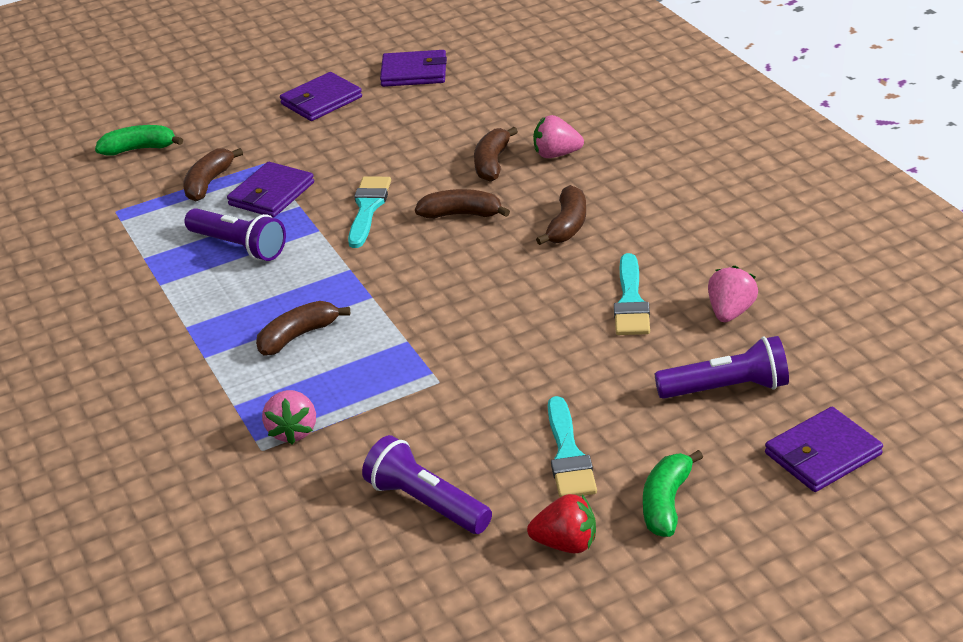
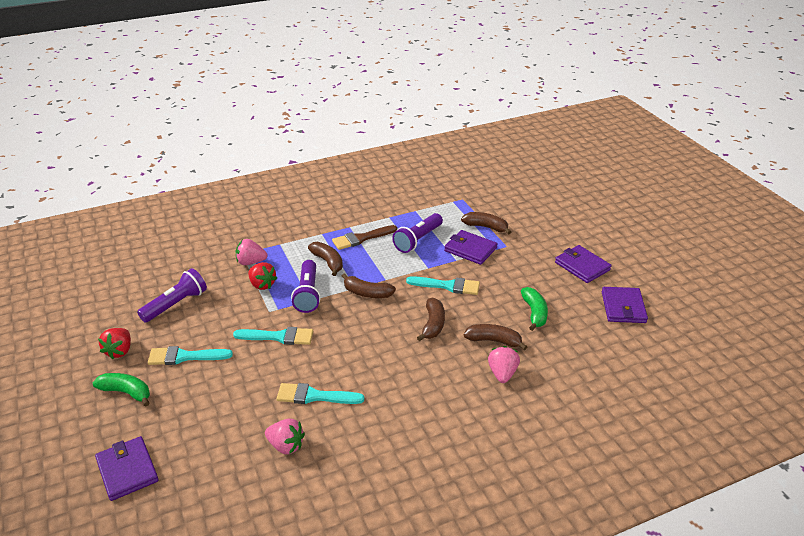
camera: 90 degrees right, 0 degrees up
green banana [95,125,183,156] -> green banana moved to [521,287,548,331]
brown banana [536,185,586,245] -> brown banana moved to [342,273,396,298]
purple flashlight [655,336,789,399] -> purple flashlight moved to [291,260,321,313]
none -> turquoise brush [233,327,313,345]
none -> red strawberry [248,262,277,290]
none -> brown brush [332,225,397,250]

